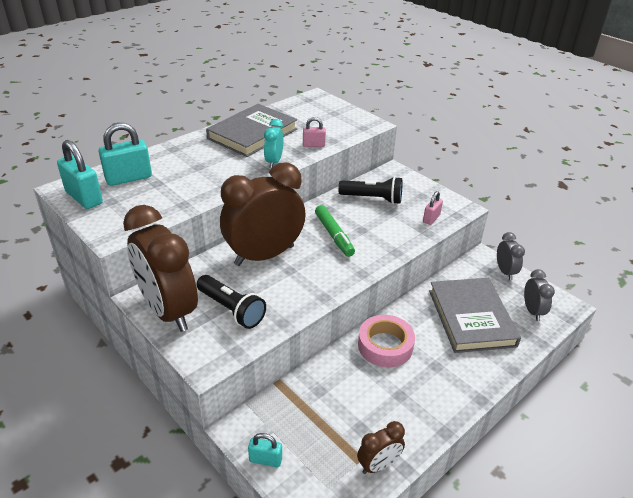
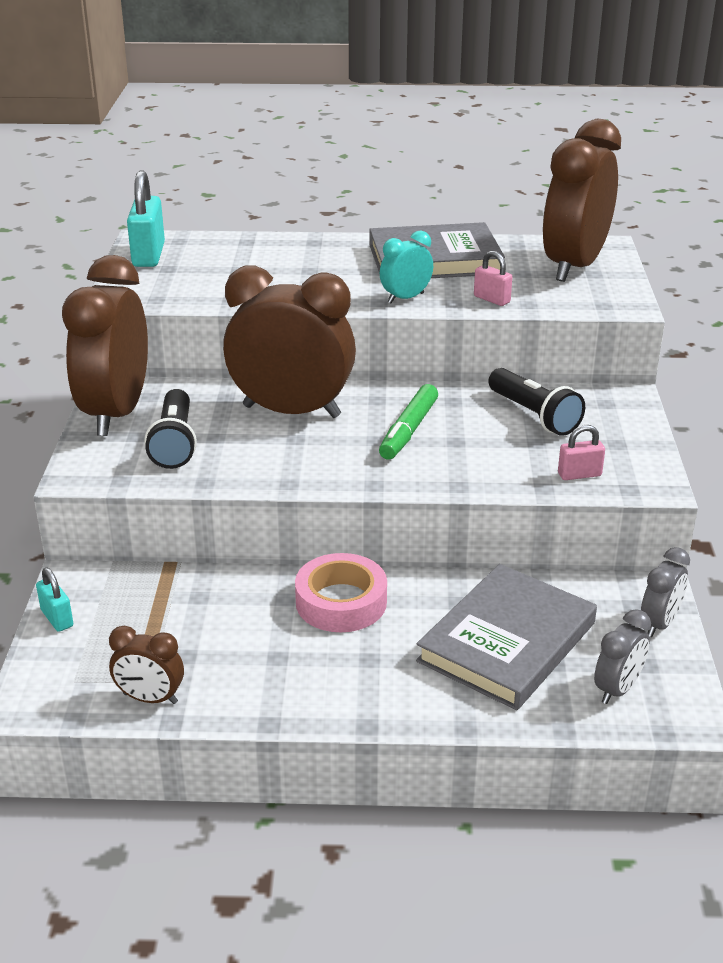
camera: 45 degrees right, 5 degrees down
turquoise padlock [99,123,152,186] -> none
none -> brown clock [543,119,621,282]

